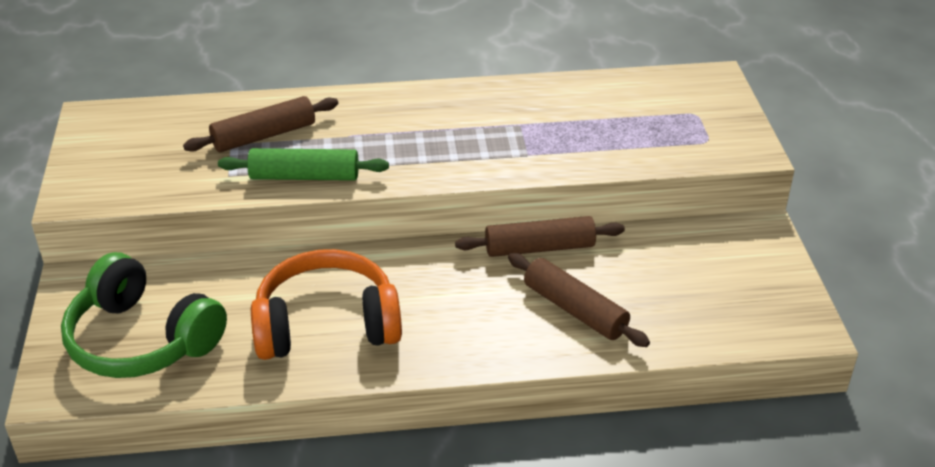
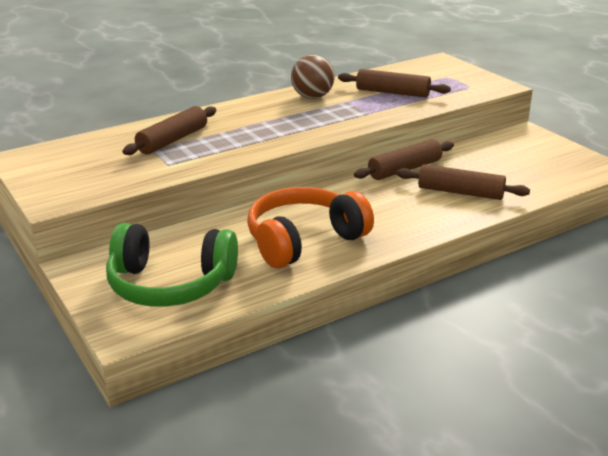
camera: 25 degrees left, 10 degrees down
green rolling pin [218,148,389,181] -> none
none -> brown ball [291,55,335,99]
none -> brown rolling pin [338,69,451,98]

